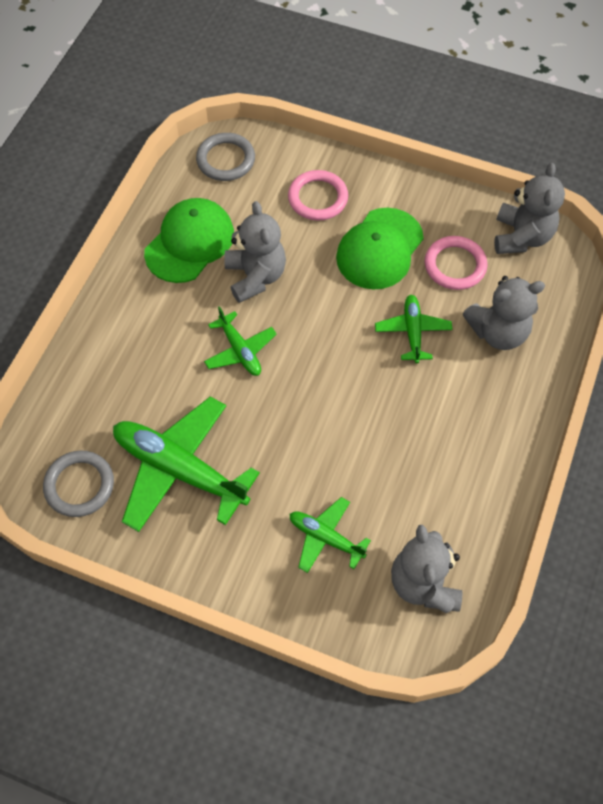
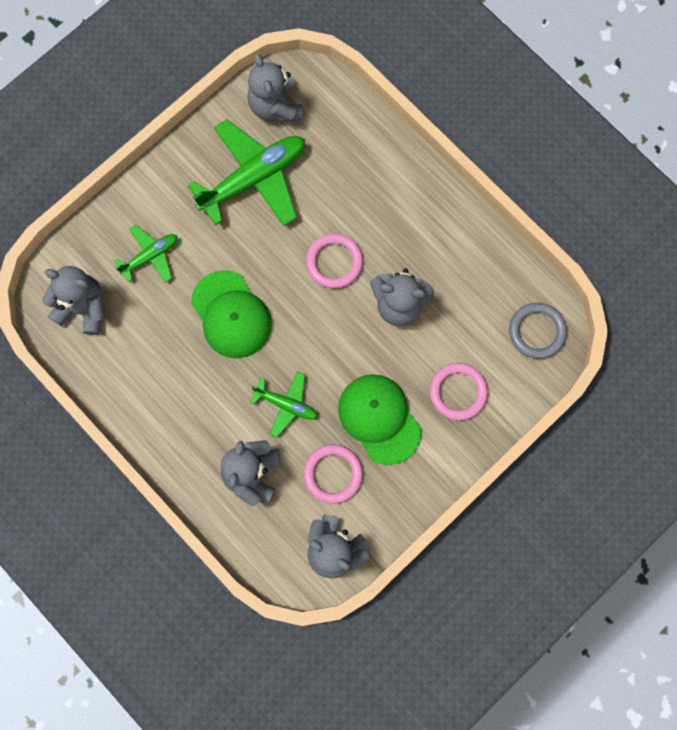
camera: 115 degrees right, 15 degrees up
grey ring [43,451,114,517] -> grey teddy bear [247,54,303,122]
green cap [144,198,234,283] -> green cap moved to [191,270,272,358]
green plane [204,306,276,376] -> pink ring [306,233,363,288]

